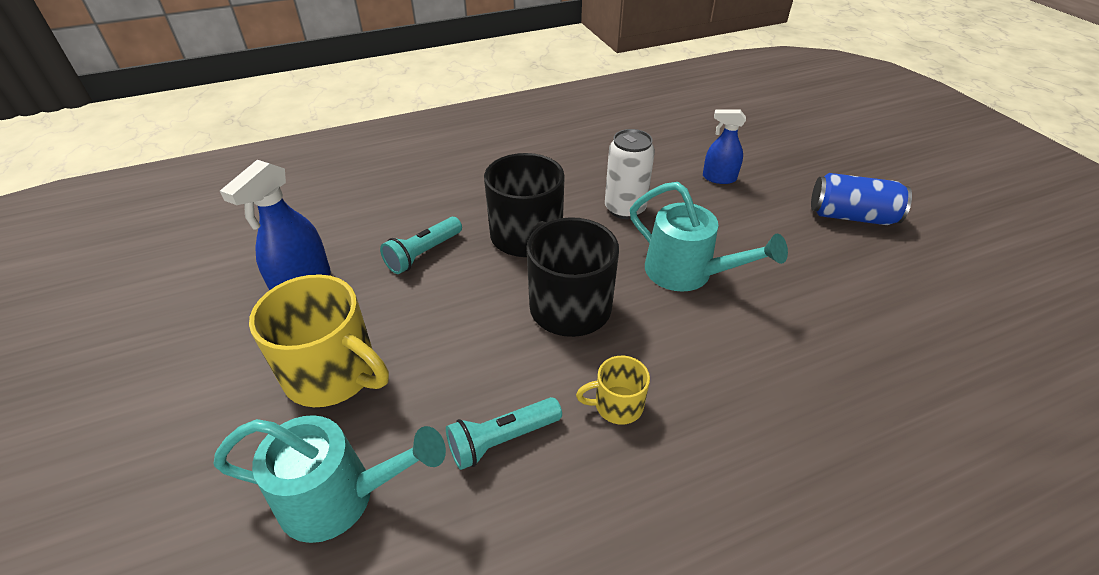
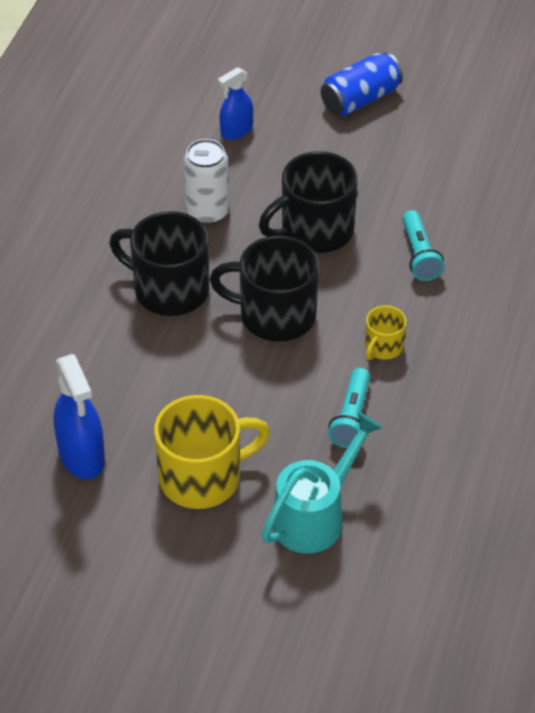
camera: 50 degrees left, 5 degrees up
turquoise flashlight [380,217,462,274] -> turquoise flashlight moved to [402,210,444,281]
turquoise watering can [630,182,788,292] -> black mug [259,151,358,253]

